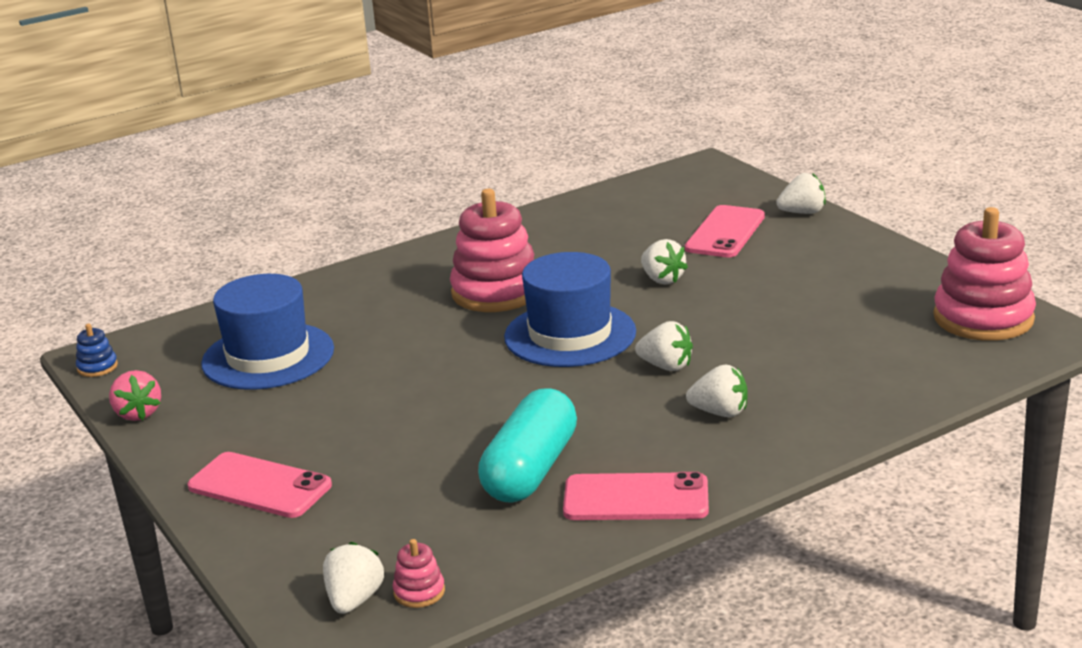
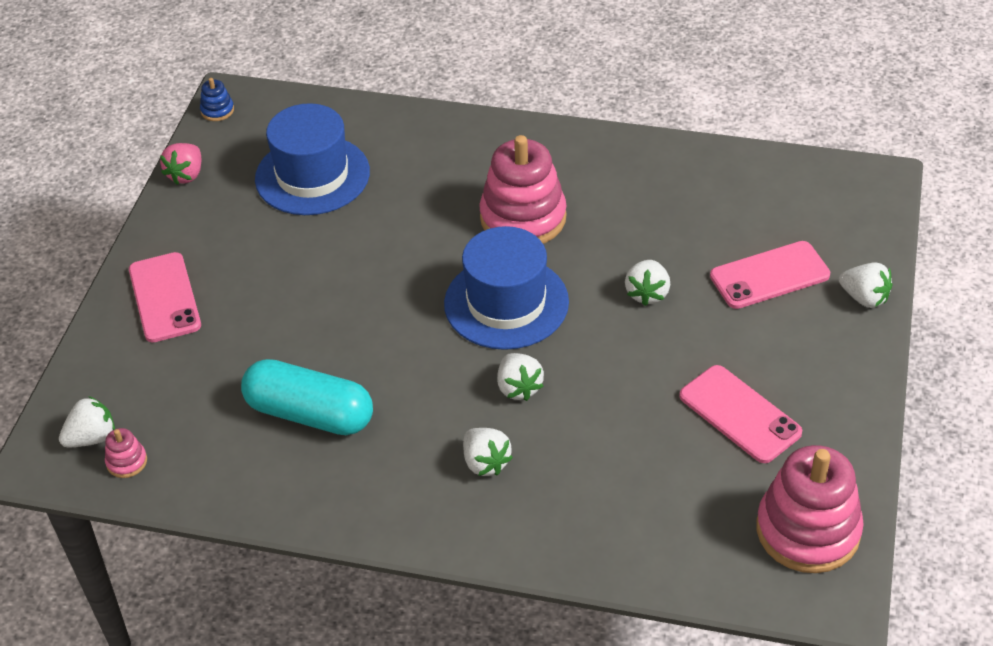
camera: 45 degrees right, 20 degrees up
turquoise capsule [478,389,577,502] -> turquoise capsule turned 45 degrees clockwise [241,359,373,435]
pink phone [563,472,709,520] -> pink phone moved to [680,365,802,463]

